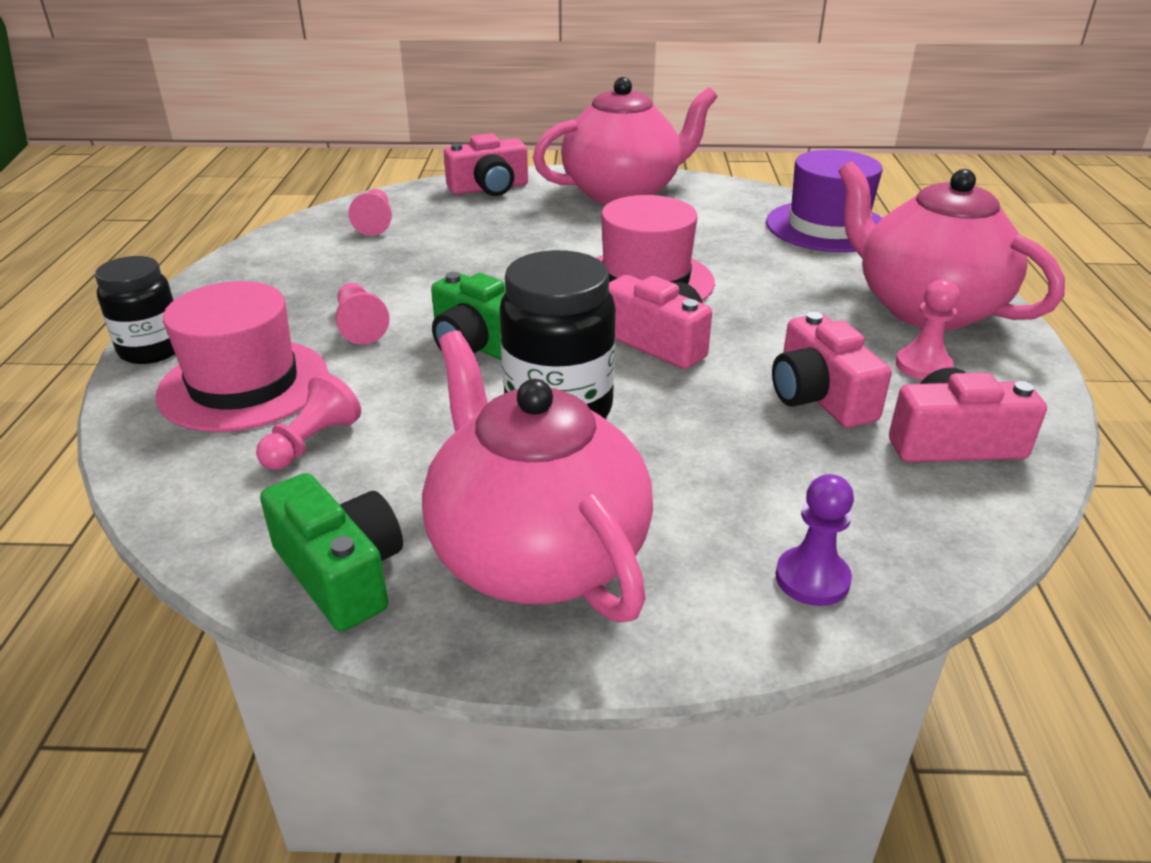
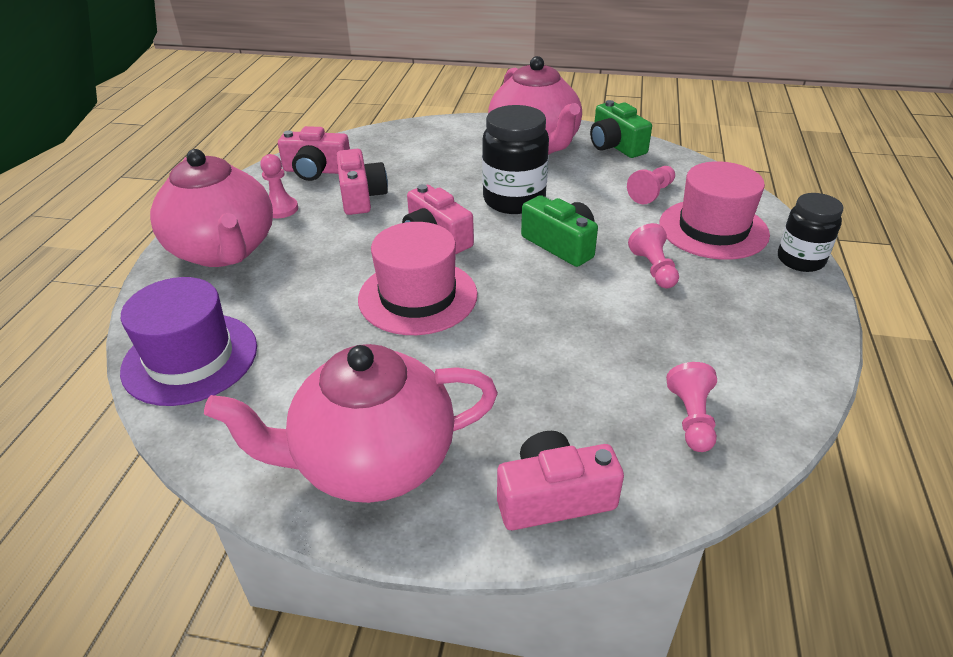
camera: 170 degrees left, 5 degrees up
purple pawn [775,474,854,606] -> none

